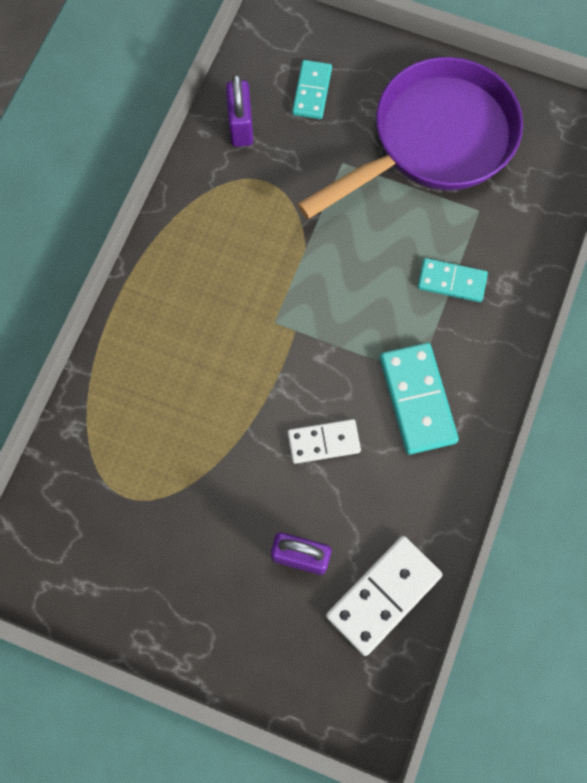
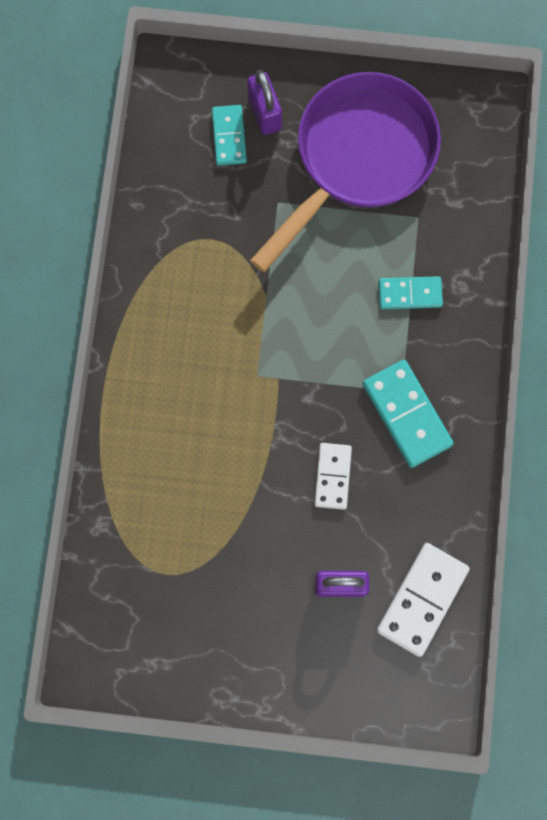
camera: 15 degrees left, 5 degrees up
purple padlock [226,74,253,147] -> purple padlock moved to [247,70,282,135]
white domino [288,419,361,464] -> white domino turned 60 degrees counterclockwise [314,443,352,510]

